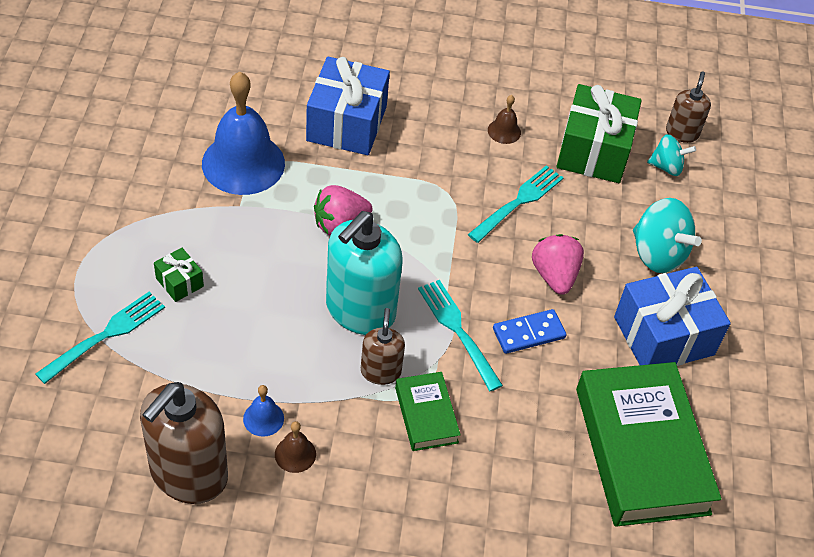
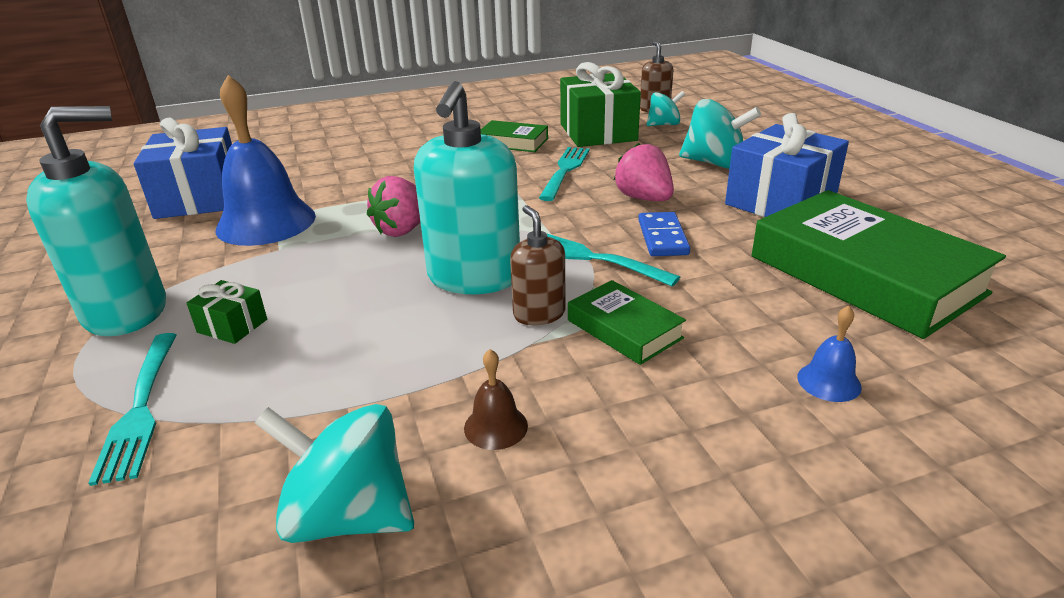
camera: 20 degrees left, 20 degrees down
turquoise fork [36,292,165,384] -> turquoise fork turned 150 degrees clockwise [88,333,177,486]
brown soap dispenser [140,382,228,504] -> turquoise spinning top [255,404,414,543]
blue bell [243,385,284,437] -> blue bell moved to [798,305,862,402]
blue gift [306,56,390,155] -> blue gift moved to [134,117,232,219]
brown bell [488,95,521,144] -> green book [481,120,548,152]
blue domino [493,309,566,354] -> blue domino turned 45 degrees counterclockwise [638,212,690,256]
none -> turquoise soap dispenser [26,106,166,336]

